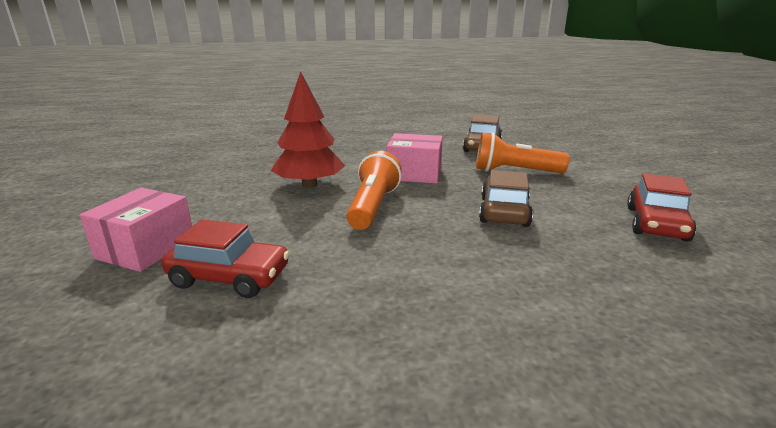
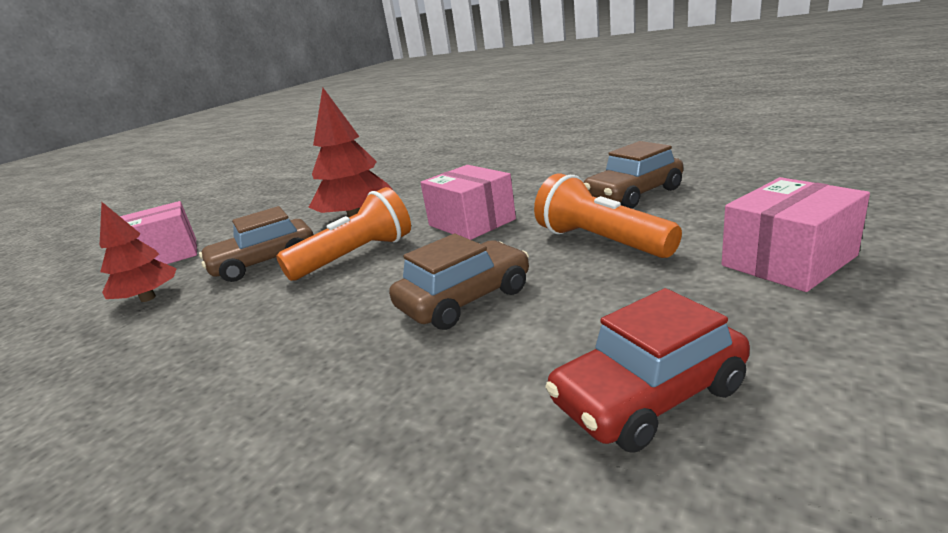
camera: 45 degrees right, 0 degrees up
red car [162,219,290,298] -> red tree [100,202,177,302]
none -> brown car [199,206,314,282]
none -> pink box [722,177,870,292]

